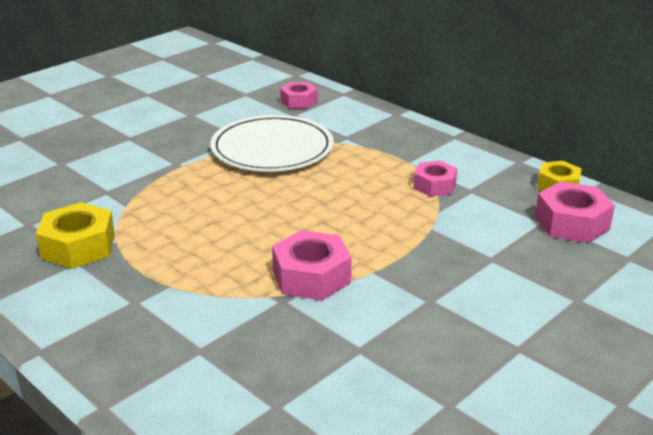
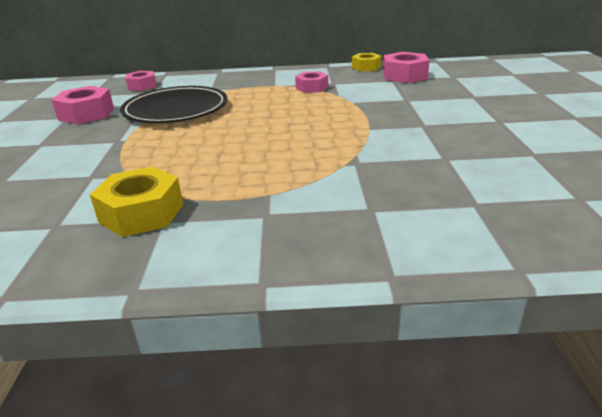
camera: 45 degrees left, 0 degrees up
white plate [210,115,334,172] -> black plate [120,86,228,123]
pink nut [272,230,351,301] -> pink nut moved to [52,86,114,124]

